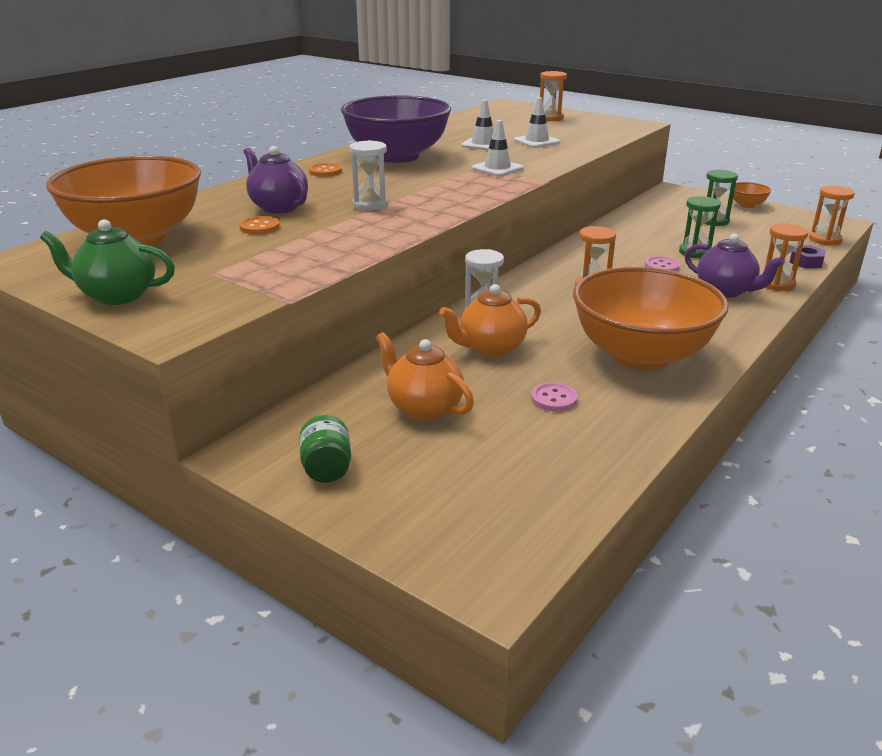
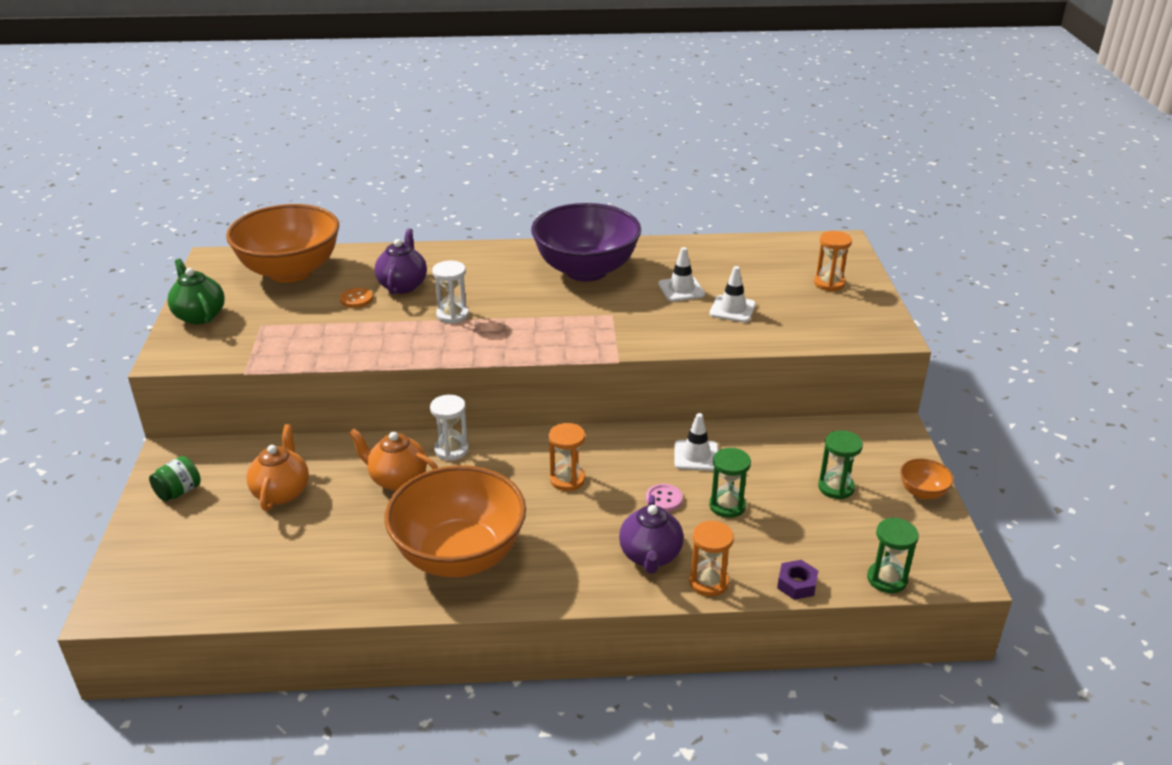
camera: 50 degrees right, 5 degrees up
orange button [309,163,342,177] -> none
white traffic cone [472,120,523,177] -> white traffic cone moved to [674,413,718,471]
pink button [531,382,578,412] -> none
orange hourglass [809,186,855,245] -> green hourglass [867,517,919,593]

